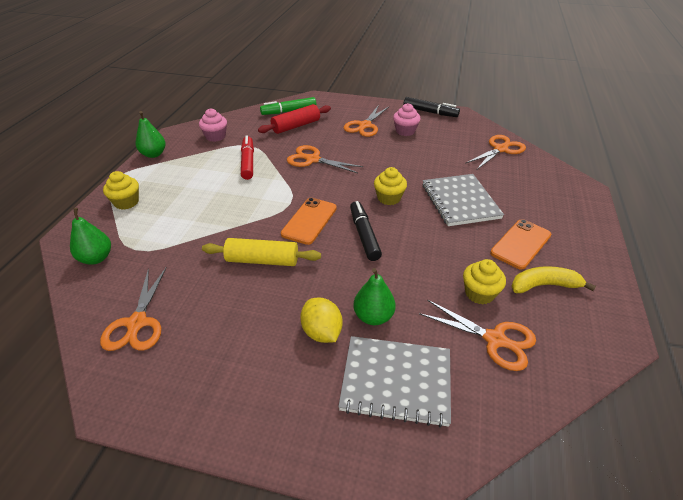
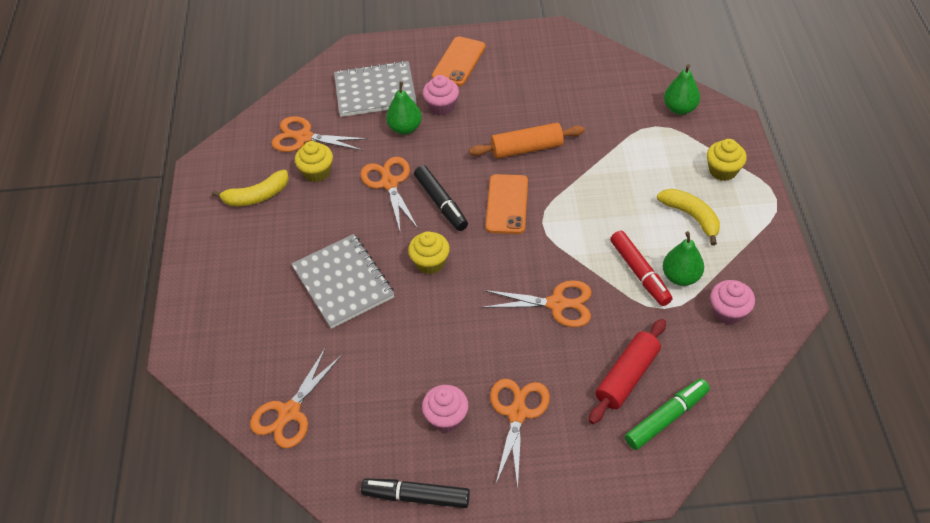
camera: 165 degrees right, 10 degrees up
orange scissors [100,267,167,351] -> orange scissors moved to [360,157,418,230]
green pear [136,111,166,158] -> green pear moved to [663,231,704,286]
yellow rolling pin [202,238,321,266] -> orange rolling pin [469,123,585,159]
yellow lemon [300,297,343,343] -> pink cupcake [423,75,459,115]
orange phone [490,219,551,270] -> orange phone moved to [432,36,485,86]
none -> yellow banana [657,189,720,245]

